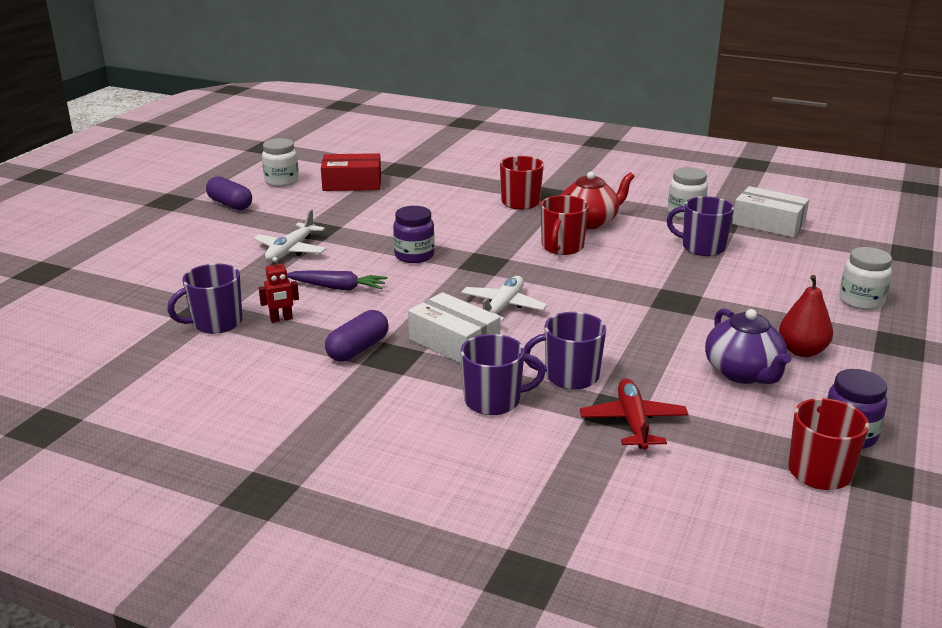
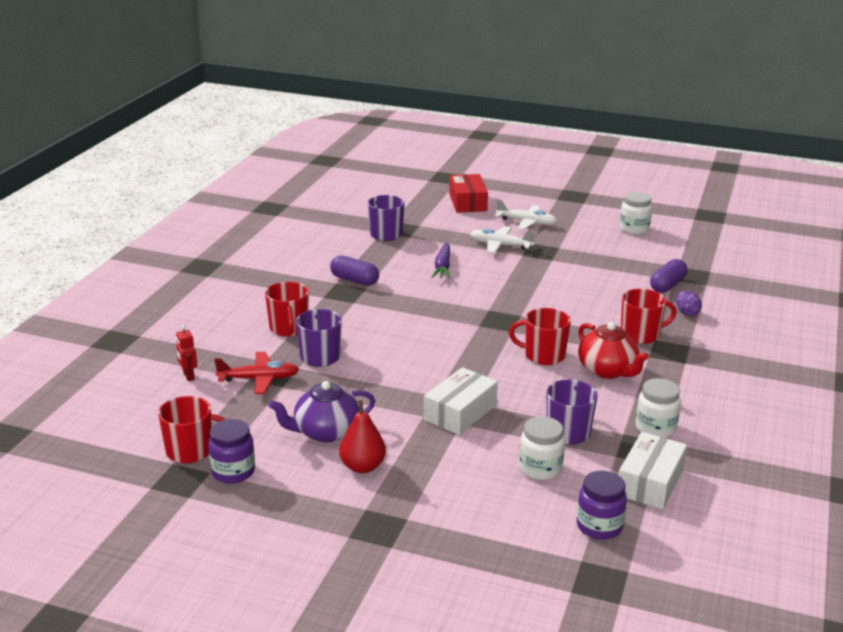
camera: 85 degrees right, 0 degrees up
purple capsule [206,177,252,210] -> purple capsule moved to [650,259,688,293]
red robot [259,257,299,323] -> red robot moved to [176,325,197,381]
red box [321,153,381,191] -> red box moved to [449,174,488,213]
purple jar [393,206,435,263] -> purple jar moved to [577,471,627,540]
white box [408,292,500,363] -> white box moved to [424,367,498,435]
white plane [461,276,547,322] -> white plane moved to [495,199,557,230]
purple mug [461,334,545,415] -> red mug [265,282,309,337]
white jar [839,247,892,310] -> white jar moved to [519,416,565,480]
none -> purple egg [676,291,702,316]

